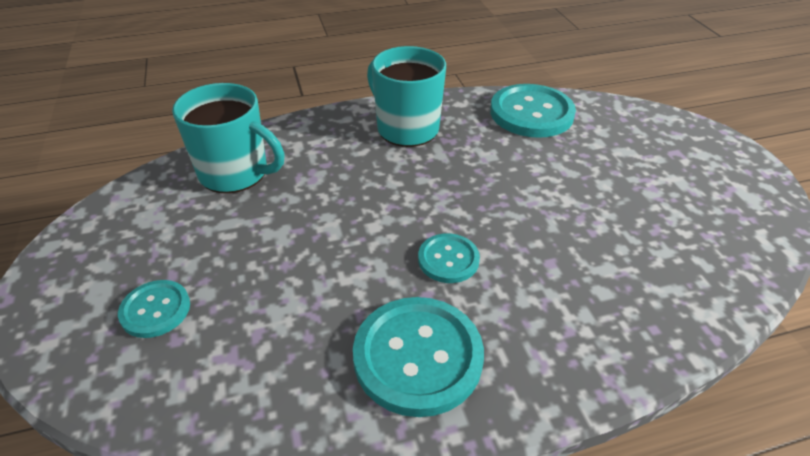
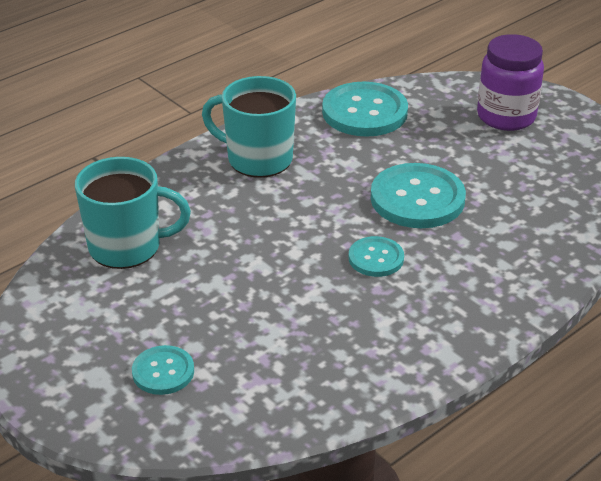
camera: 25 degrees left, 5 degrees down
turquoise button [353,297,484,417] -> turquoise button moved to [371,163,466,228]
none -> purple jar [477,34,544,131]

